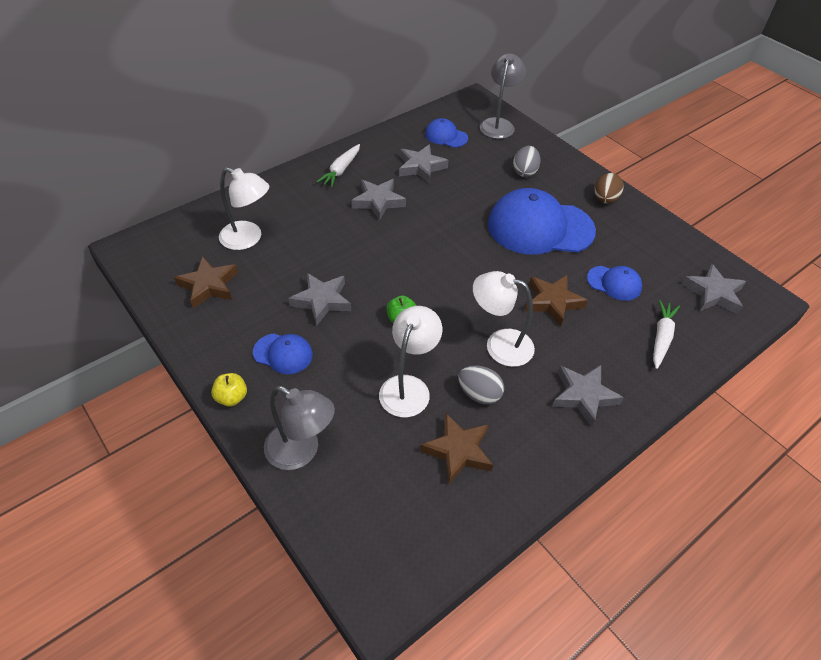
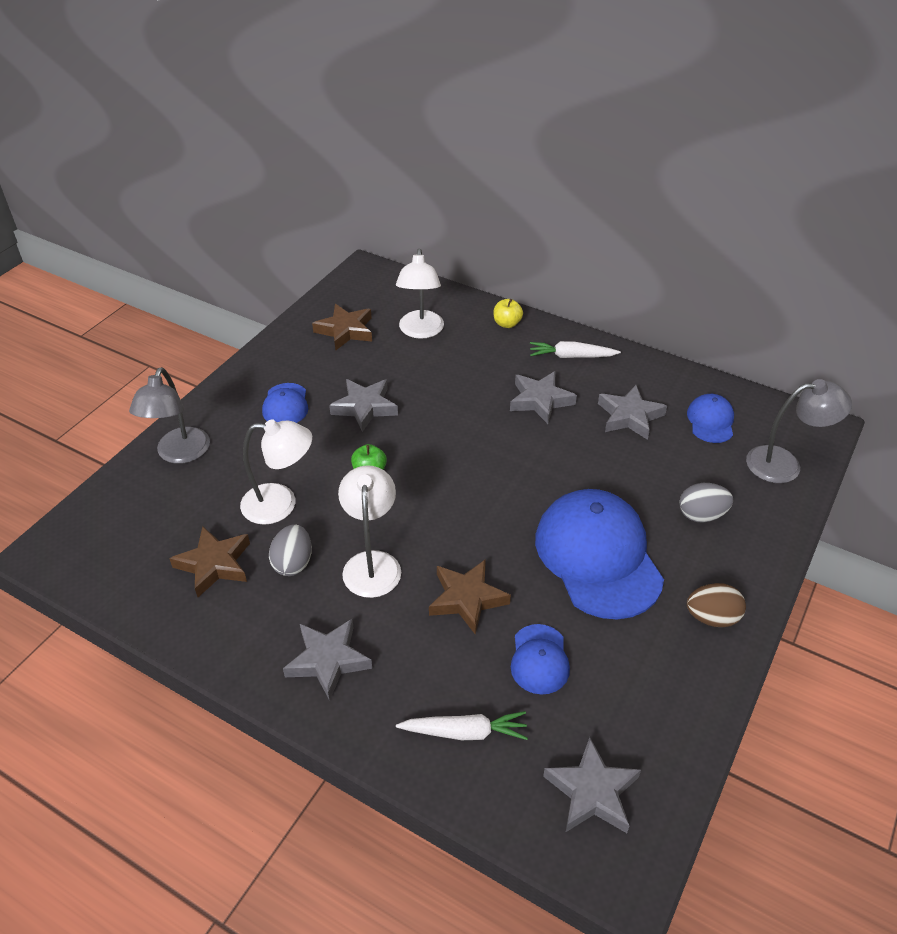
camera: 70 degrees right, 5 degrees down
yellow apple [211,373,247,406] -> yellow apple moved to [494,299,523,328]

